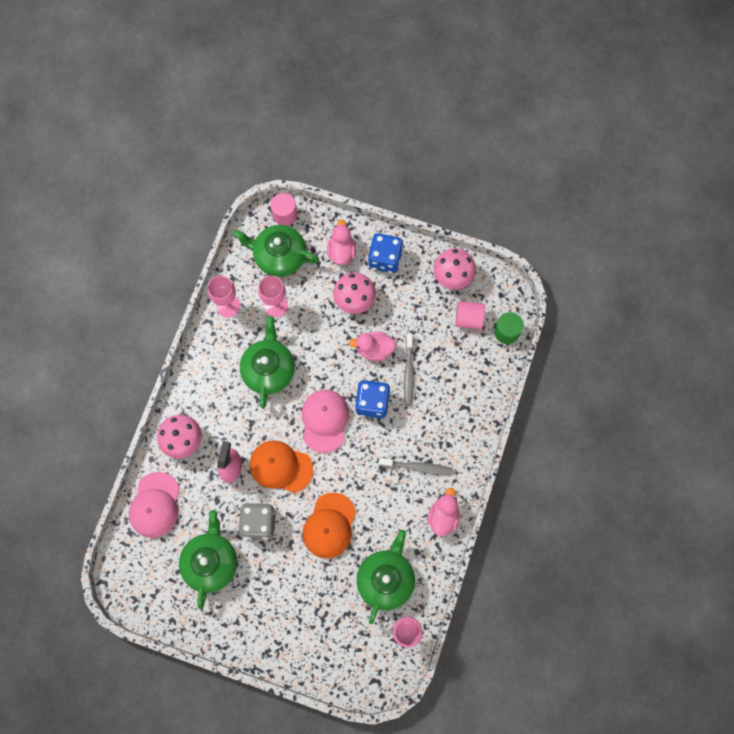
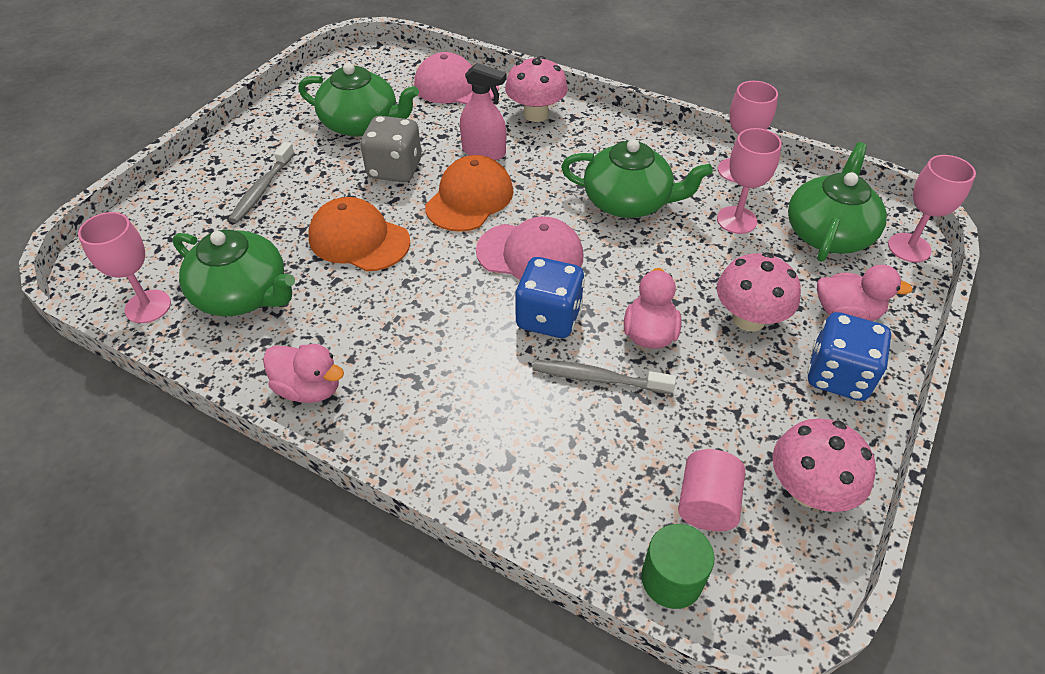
camera: 100 degrees right, 25 degrees down
pink cylinder [270,193,297,226] -> pink goblet [888,155,976,262]
grey toothbrush [379,458,452,475] -> grey toothbrush moved to [229,142,295,223]

